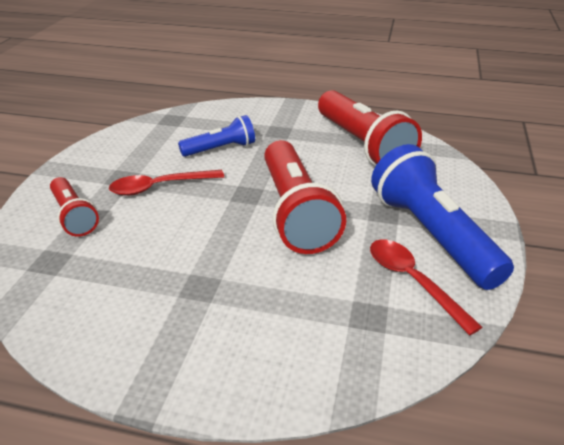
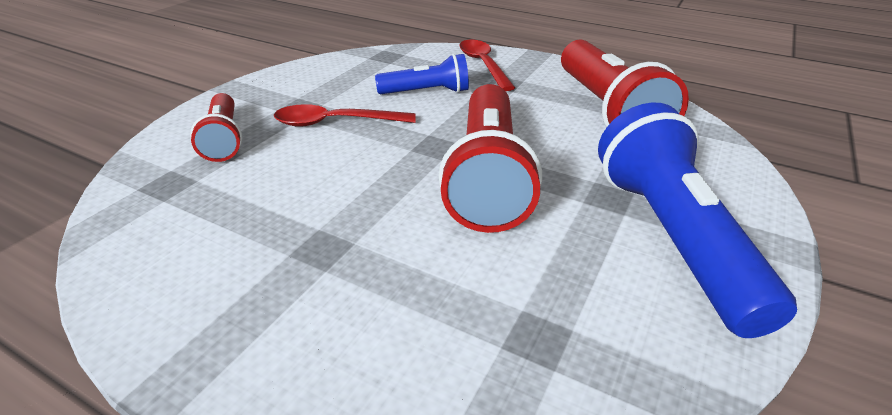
camera: 15 degrees right, 0 degrees up
red spoon [370,239,482,335] -> red spoon moved to [459,40,515,91]

